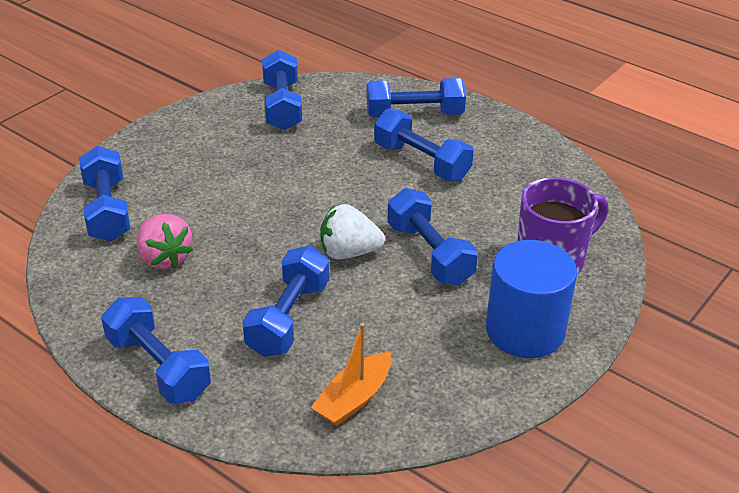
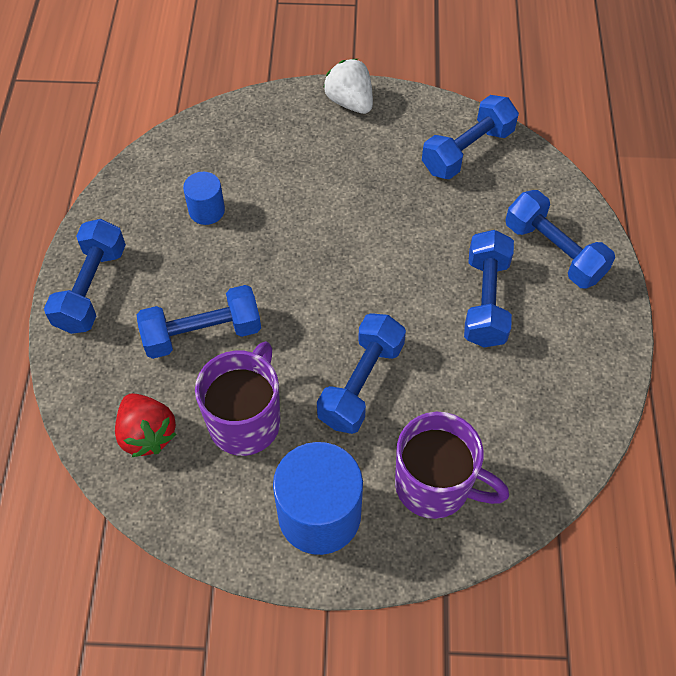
camera: 55 degrees right, 20 degrees up
blue dumbbell [79,146,130,242] -> none
pink strawberry [137,214,193,269] -> blue cylinder [183,172,225,225]
orange boat [311,323,392,426] -> red strawberry [115,393,176,457]
white strawberry [320,204,385,259] -> white strawberry moved to [323,59,373,114]
none -> purple mug [195,341,280,456]

